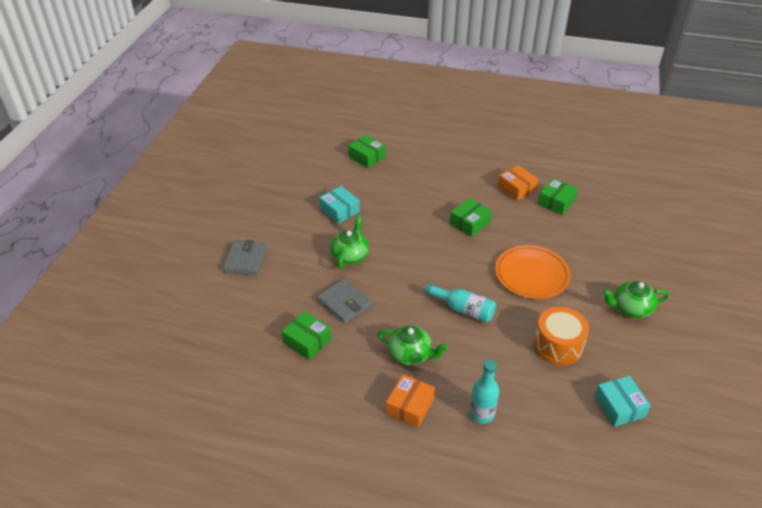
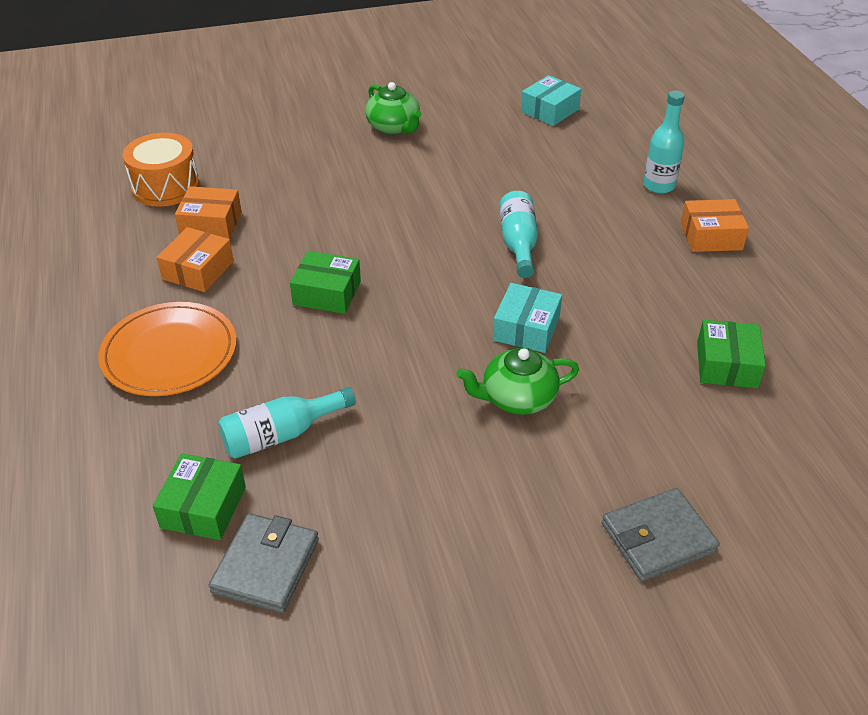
camera: 120 degrees left, 0 degrees up
grey wallet [317,279,372,324] -> grey wallet moved to [209,513,319,613]
turquoise box [319,186,360,224] -> turquoise box moved to [493,283,562,353]
green teapot [378,326,448,365] -> none
orange plate [495,245,571,299] -> orange plate moved to [98,302,237,396]
orange drum [534,307,589,365] -> orange drum moved to [122,133,200,207]
green box [538,178,578,215] -> orange box [175,186,242,239]
none -> turquoise bottle [218,387,356,459]

